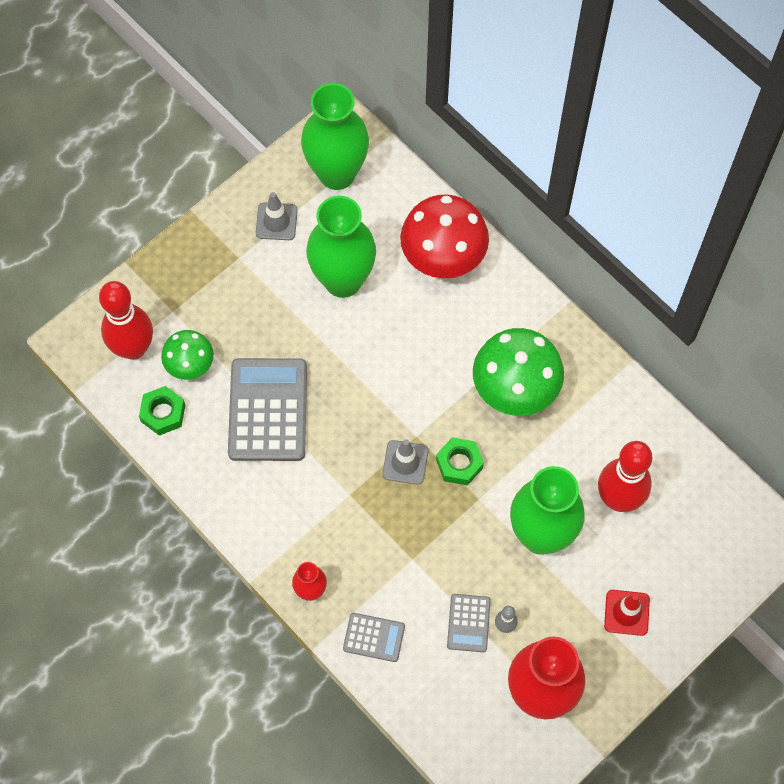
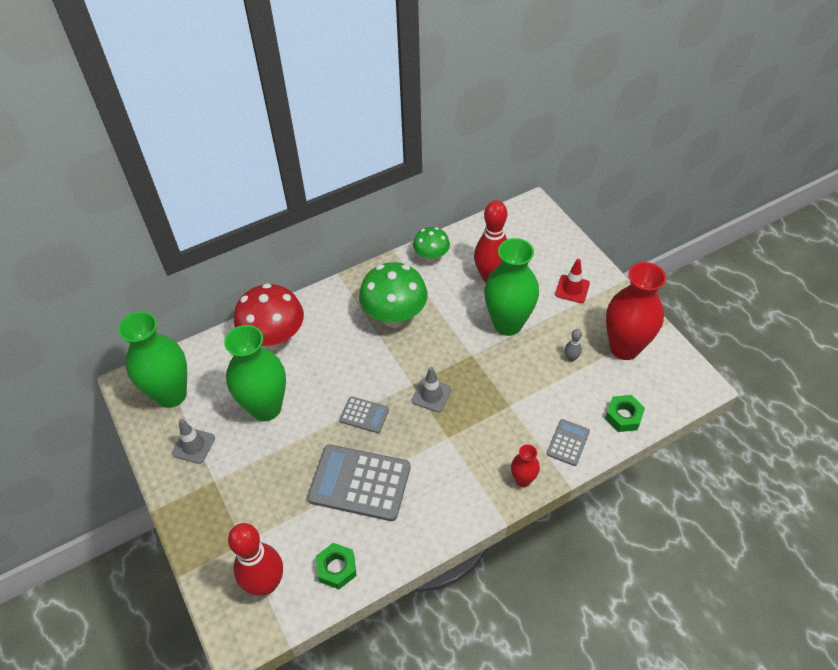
camera: 75 degrees left, 15 degrees down
green mushroom [161,330,214,380] -> green mushroom moved to [413,227,450,263]
green nut [436,437,484,485] -> green nut moved to [605,395,645,432]
grey calculator [447,594,491,652] -> grey calculator moved to [339,396,389,433]

